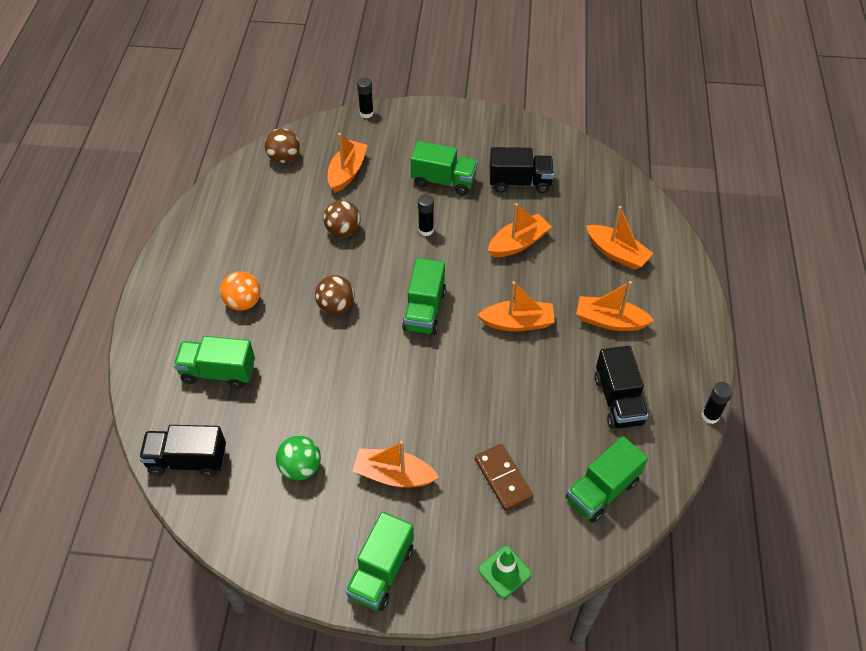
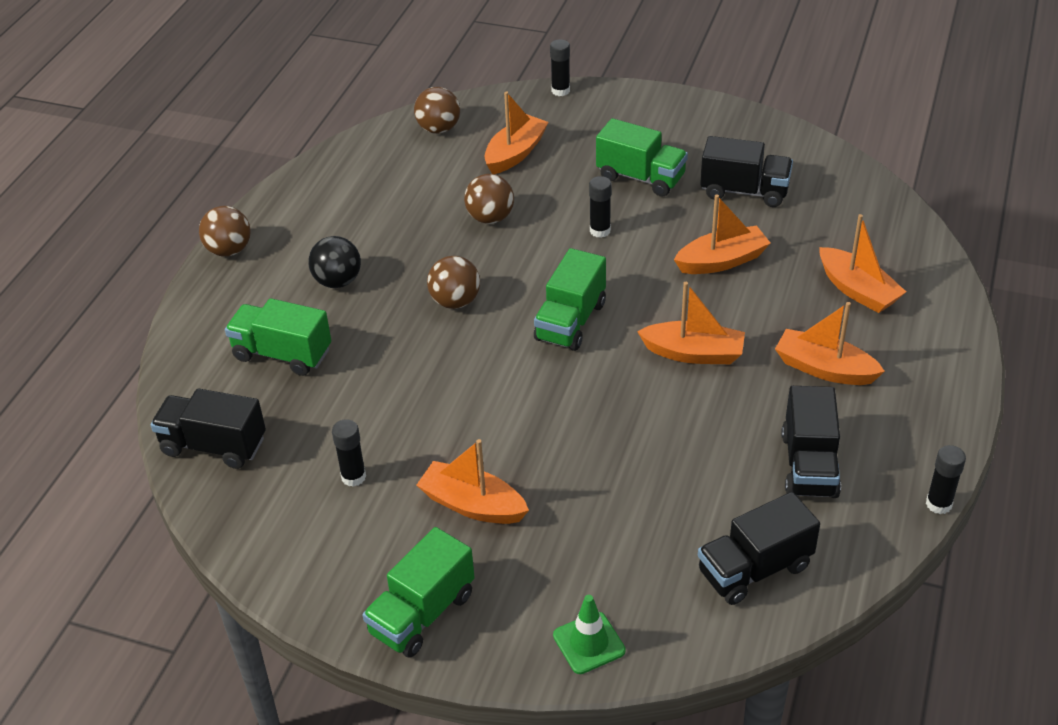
camera: 15 degrees right, 10 degrees down
orange ball [220,271,260,311] -> black ball [309,236,361,288]
green ball [276,435,321,481] -> black glue stick [332,419,366,487]
brown domino [475,444,533,511] -> none
green truck [566,436,648,523] -> black truck [698,492,820,605]
none -> brown ball [199,206,251,256]

